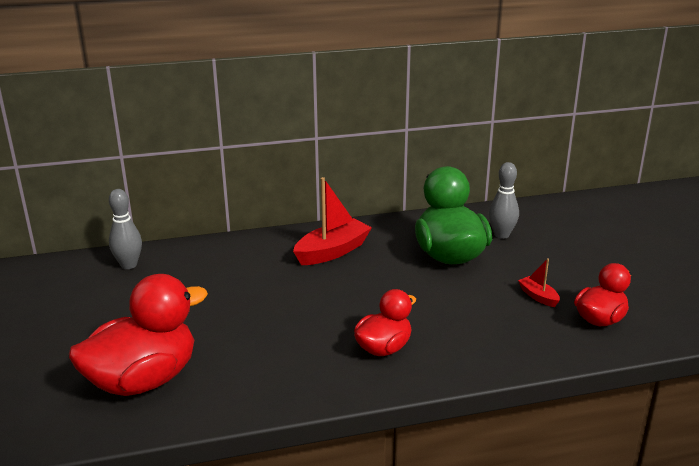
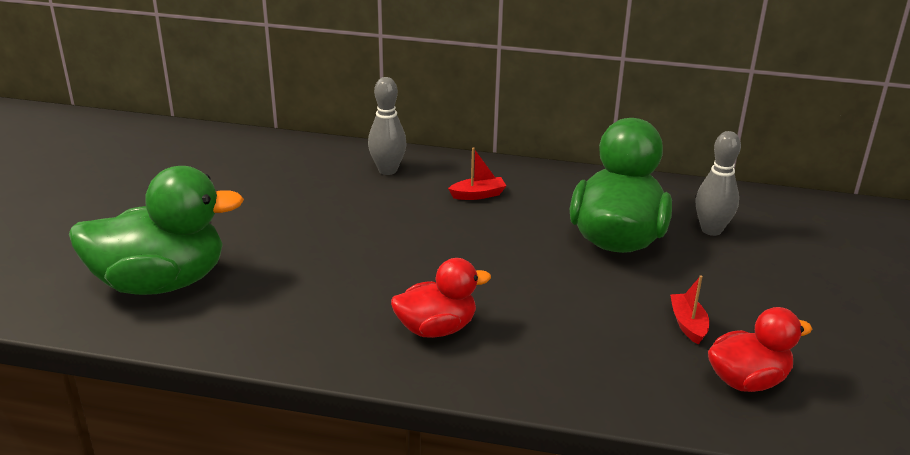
camera: 25 degrees right, 5 degrees up
red duck [69,274,208,396] -> green duck [69,166,244,295]
grey bowling pin [109,189,142,269] -> grey bowling pin moved to [368,77,407,175]
red boat [293,177,372,265] -> red boat [448,147,506,200], size x0.50

